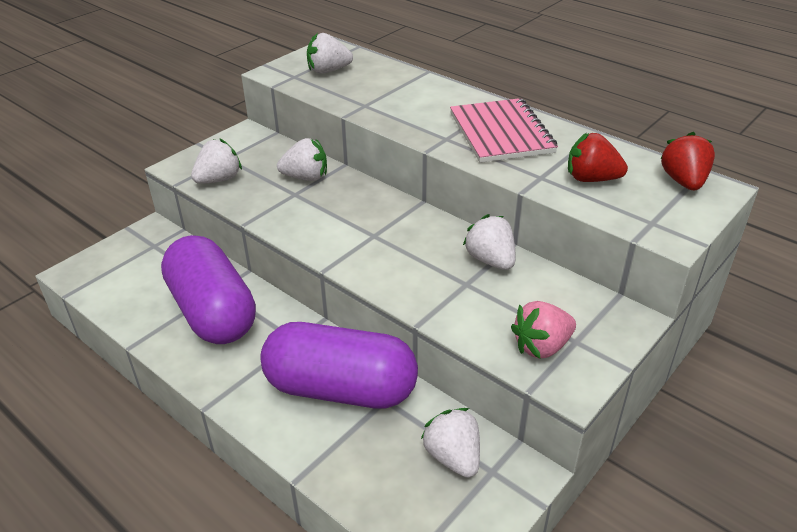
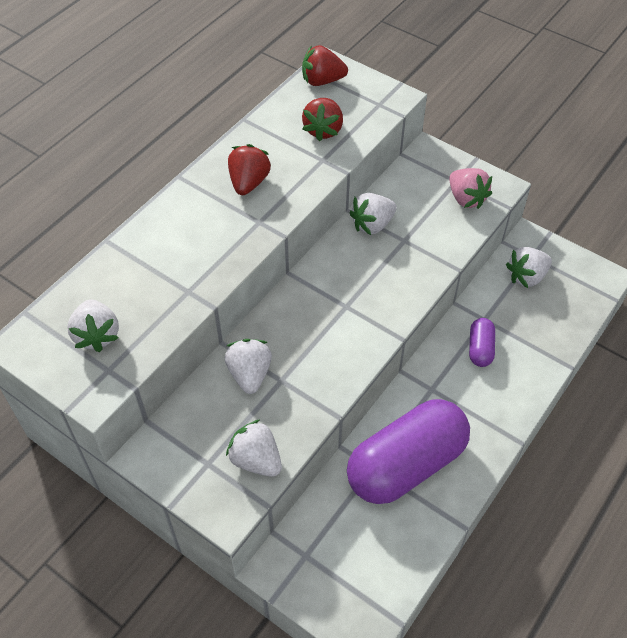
camera: 95 degrees left, 15 degrees up
purple capsule [260,322,418,409] -> purple capsule [469,318,495,367], size x0.43
pink notebook [450,98,558,163] -> red strawberry [228,144,271,195]

